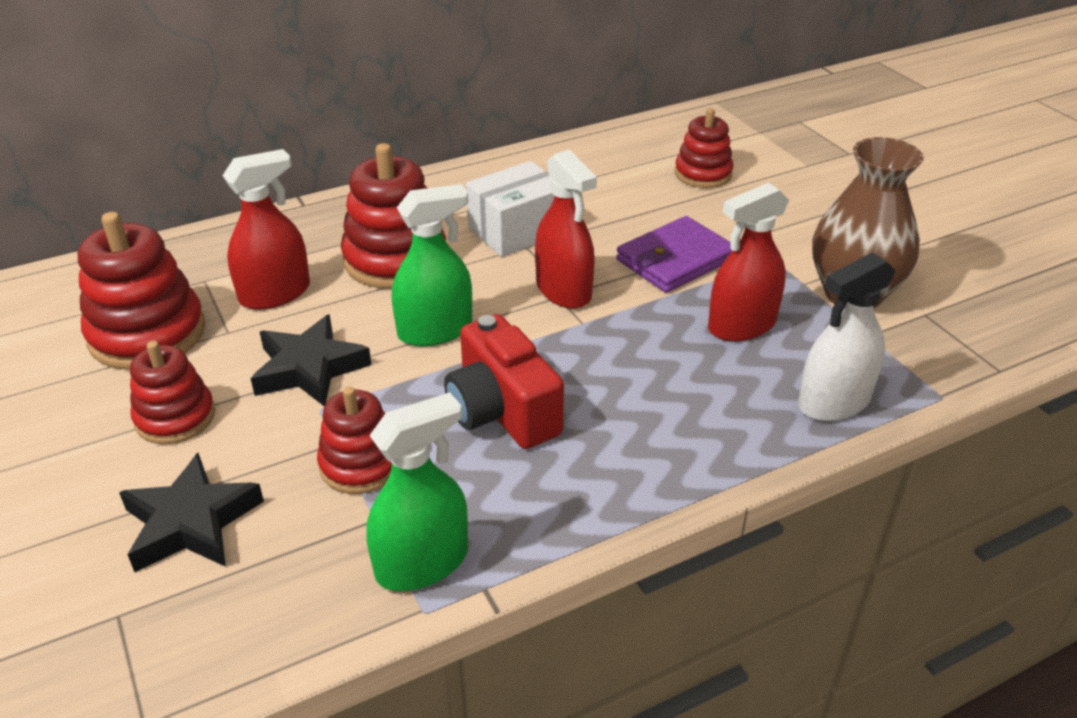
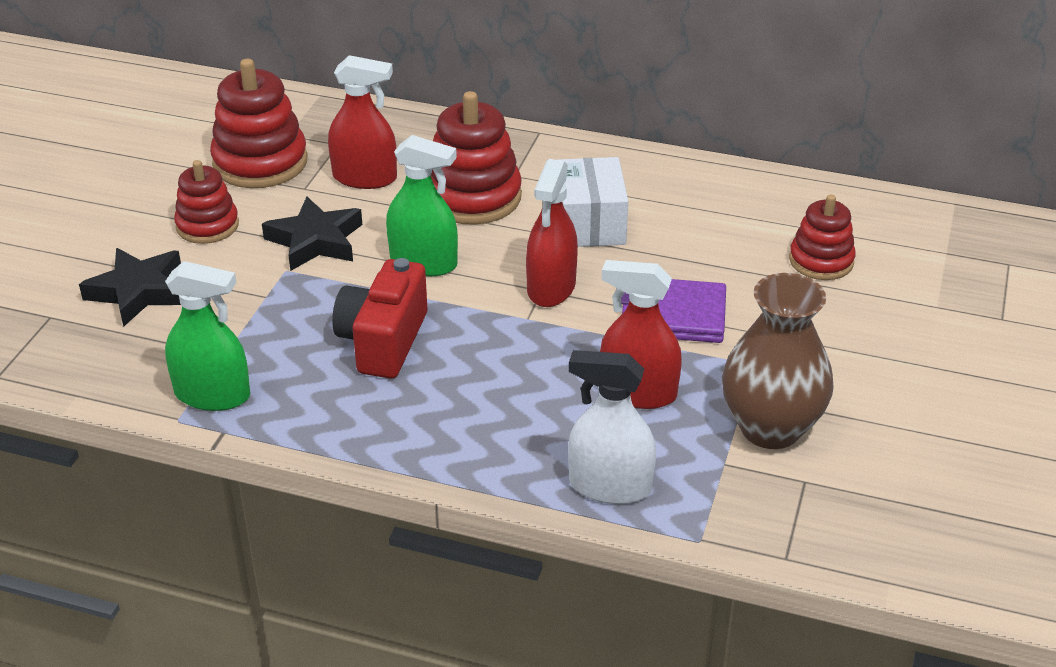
camera: 45 degrees right, 0 degrees up
red stacking toy [317,386,392,494] -> none
white box [466,161,554,257] -> white box turned 75 degrees clockwise [557,157,628,247]

